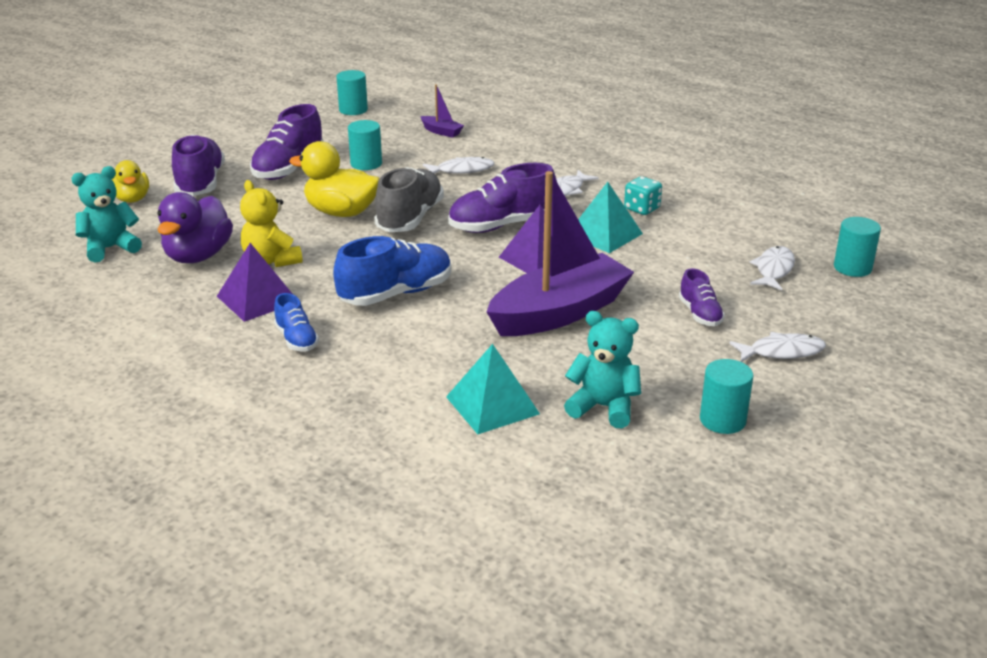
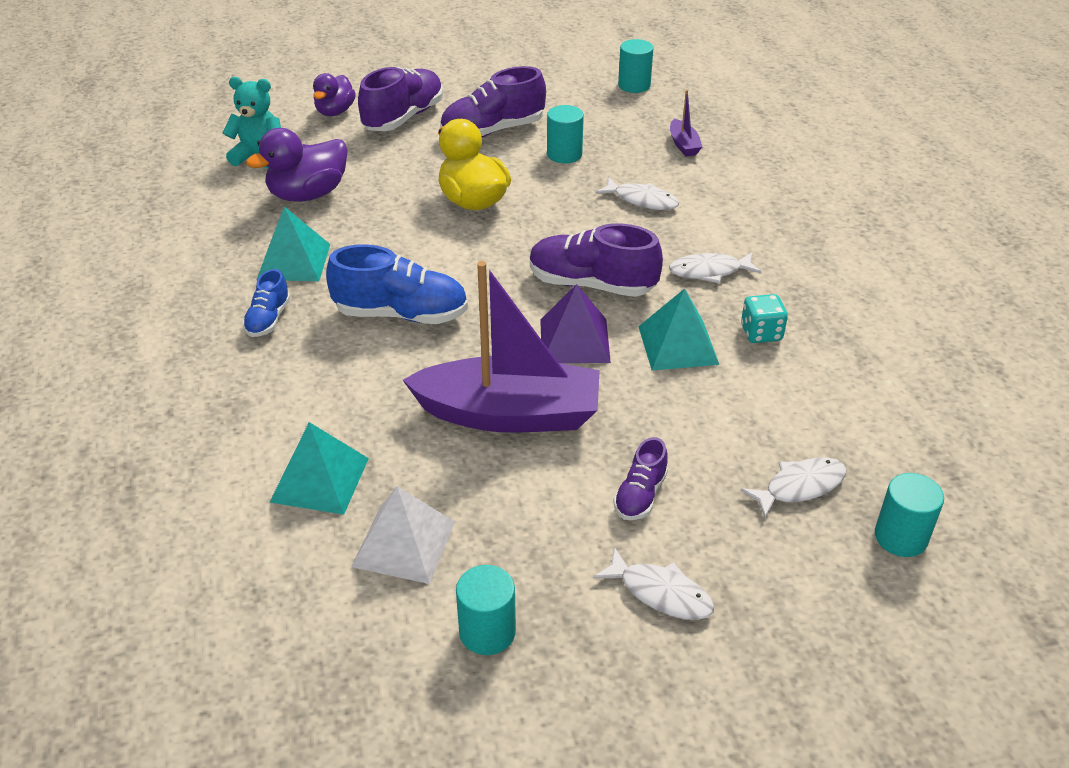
camera: 40 degrees right, 10 degrees up
yellow duck [111,160,149,203] -> purple duck [313,73,356,116]
purple pyramid [217,243,292,322] -> turquoise pyramid [257,207,330,281]
yellow teddy bear [240,180,303,267] -> none
grey shoe [374,167,444,232] -> none
turquoise teddy bear [564,311,641,428] -> white pyramid [351,486,455,584]

